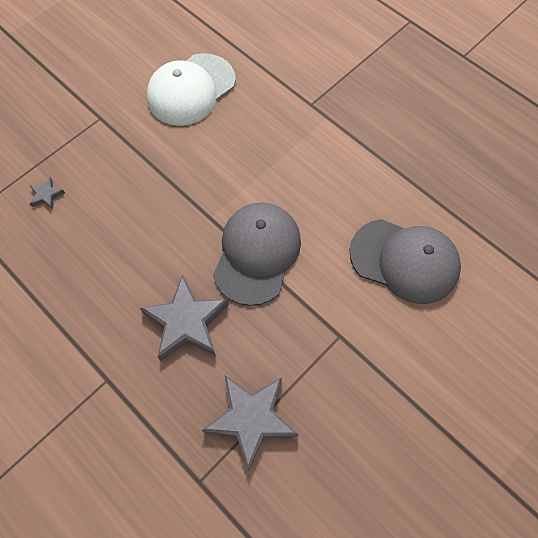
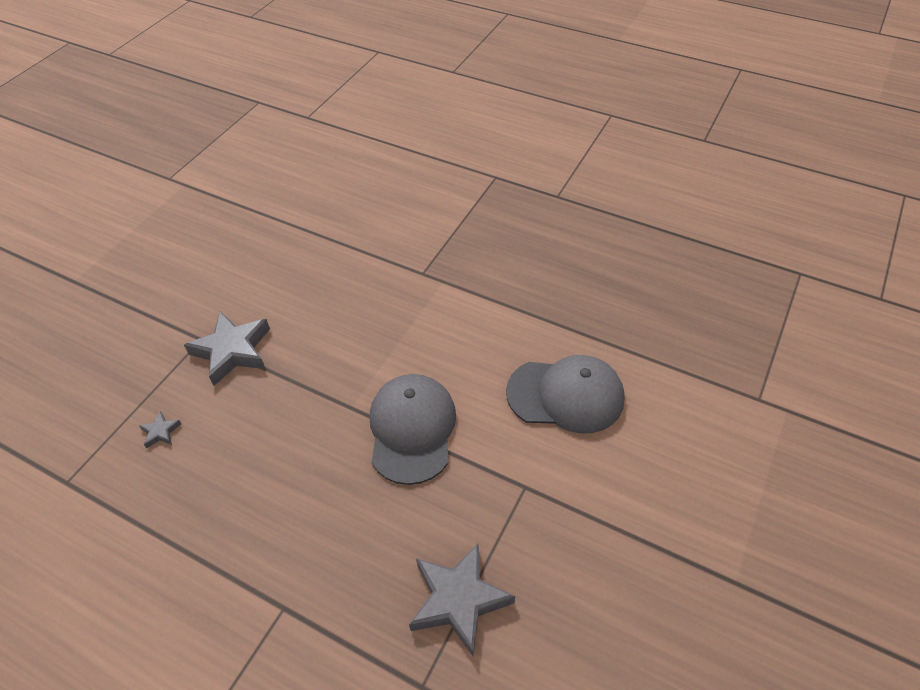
camera: 15 degrees left, 15 degrees down
grey star [140,274,229,361] -> grey star moved to [184,311,270,386]
white cap [147,53,236,126] -> none

